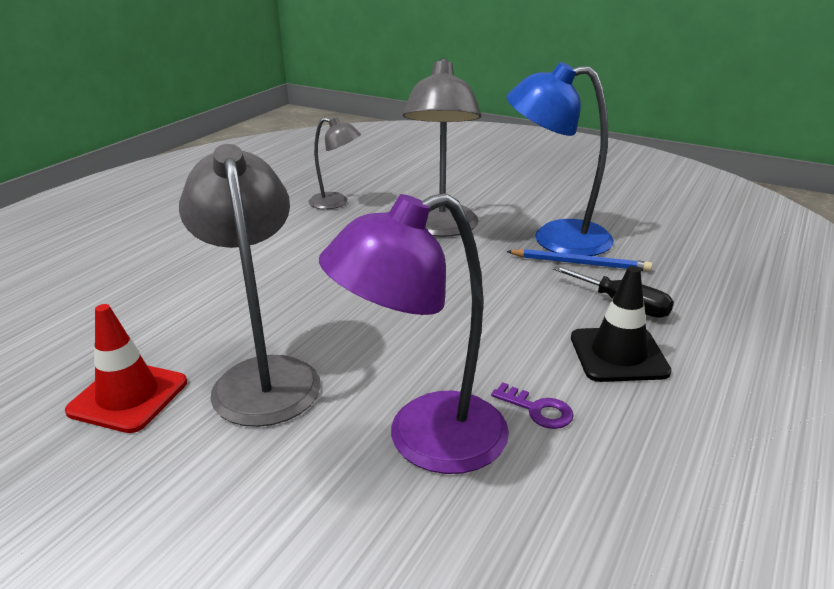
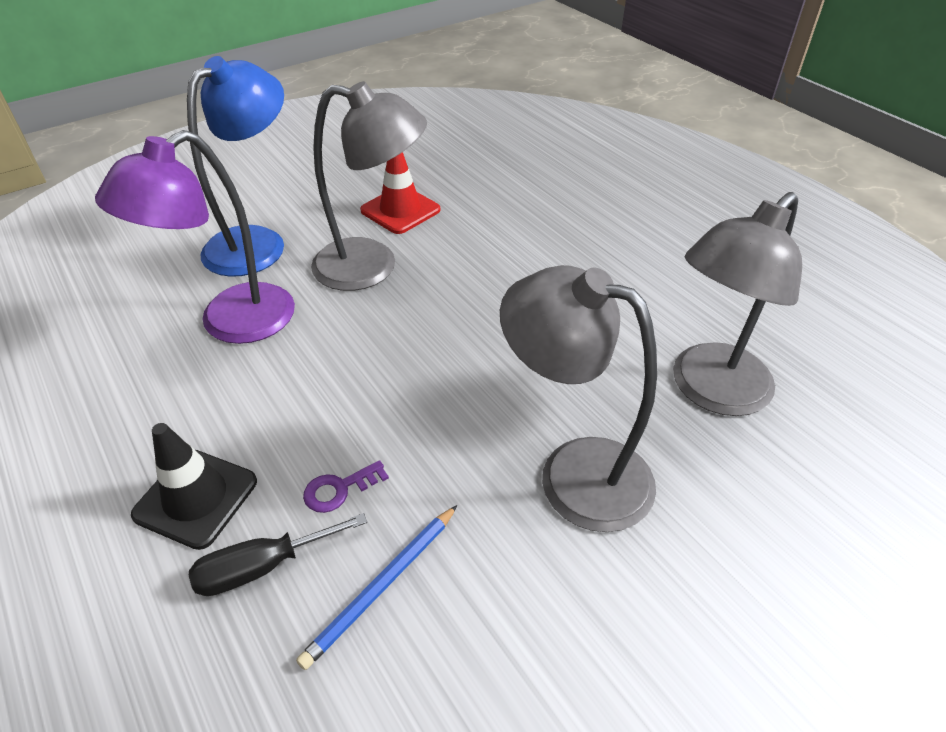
camera: 115 degrees right, 15 degrees up
grey lamp [308,117,361,209] -> grey lamp [673,192,802,416], size x1.75
purple lamp [319,193,509,474] -> purple lamp turned 135 degrees counterclockwise [95,130,295,344]
purple key [491,382,574,429] -> purple key moved to [303,460,389,513]
blue lamp [506,62,614,256] -> blue lamp moved to [187,56,284,277]

